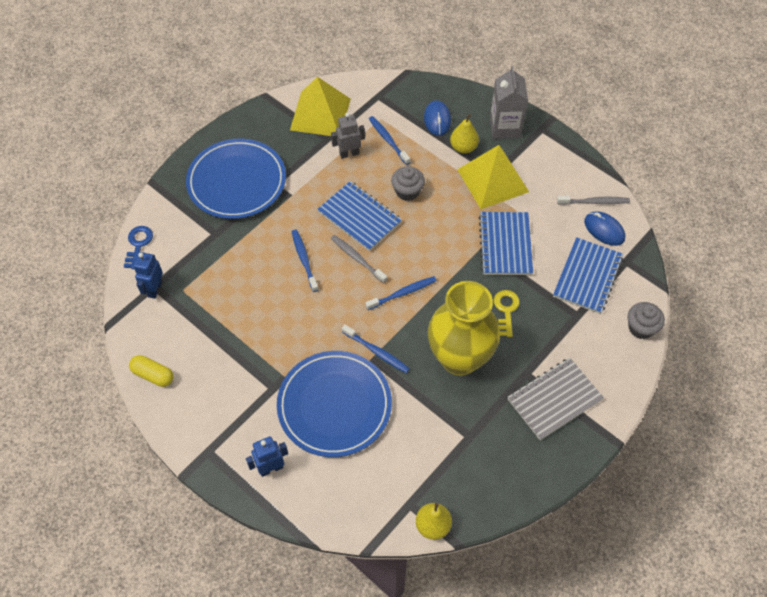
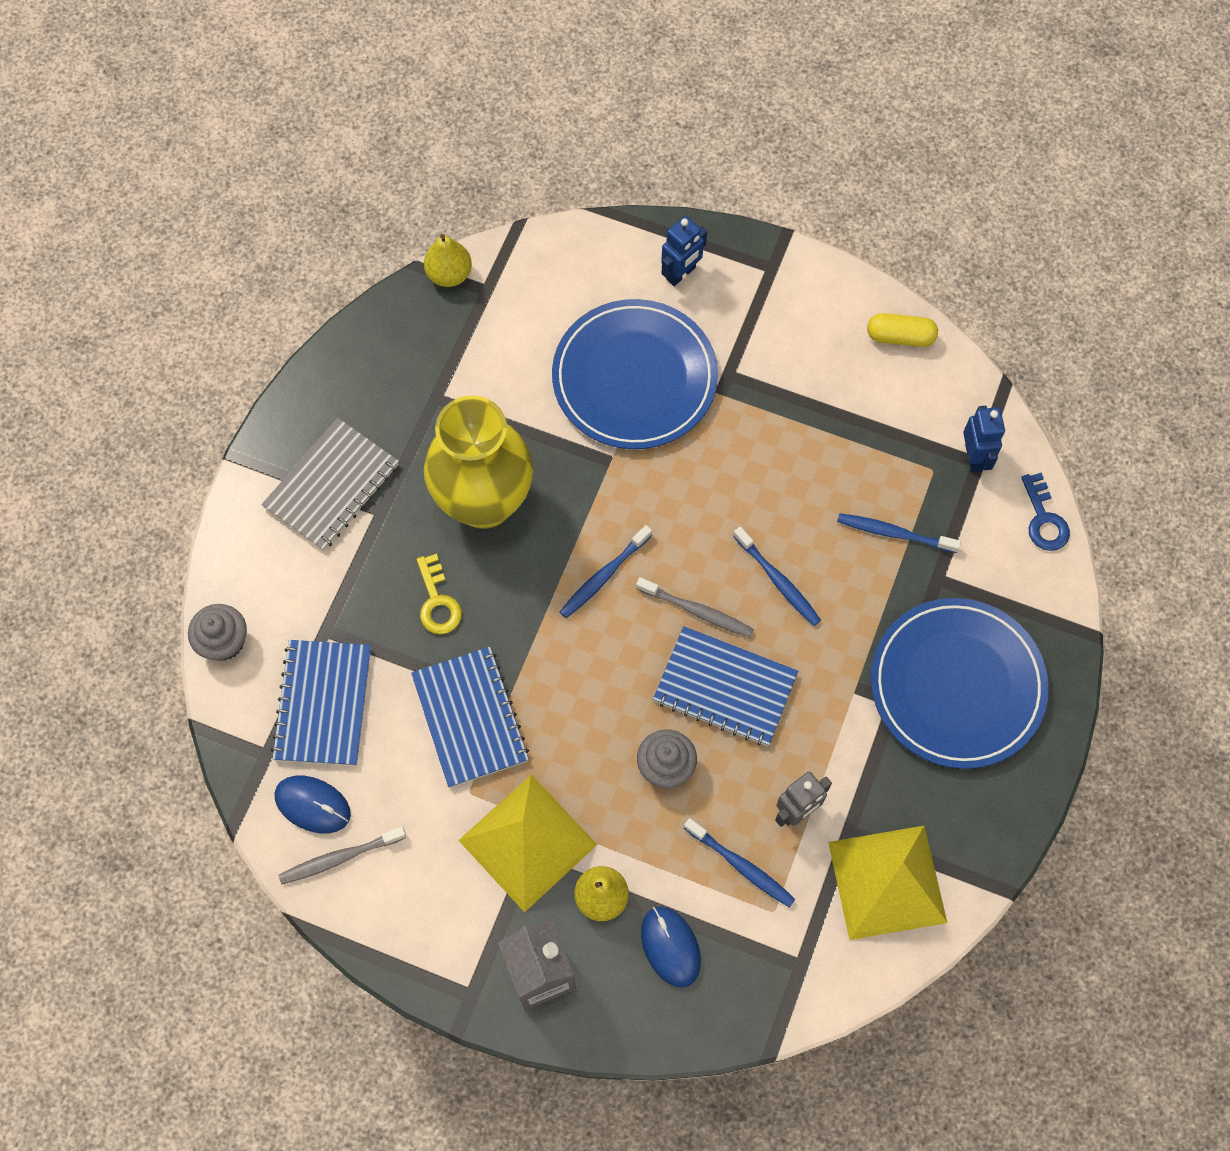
camera: 160 degrees right, 10 degrees up
blue toothbrush [342,325,410,373] -> blue toothbrush moved to [837,513,961,553]

